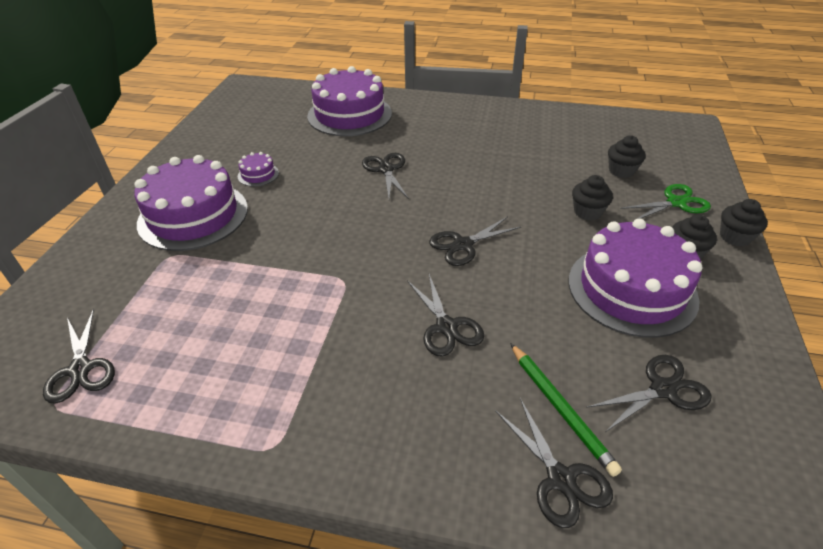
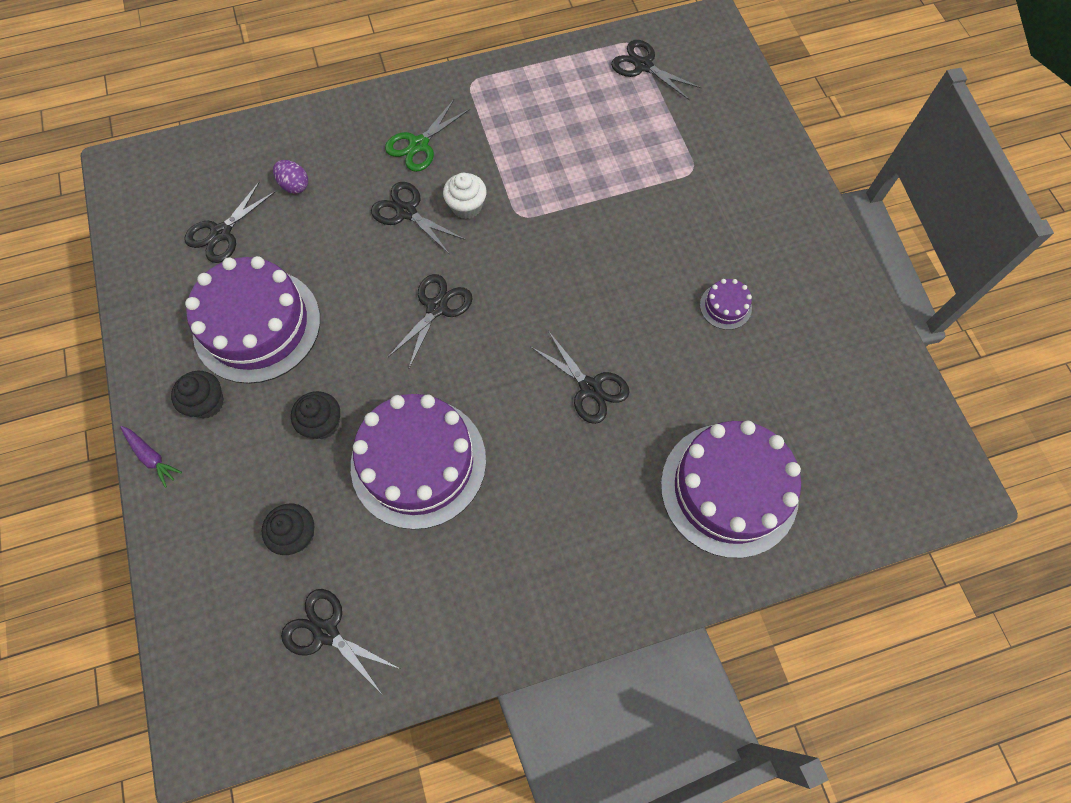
camera: 150 degrees right, 25 degrees up
purple cake [134,155,248,251] -> purple cake moved to [351,394,486,530]
black scissors [495,398,613,528] -> black scissors moved to [281,589,400,695]
green pencil [510,343,622,477] -> purple egg [273,160,308,194]
green scissors [620,184,711,220] -> green scissors moved to [385,99,470,172]
black cupcake [720,199,768,247] -> purple carrot [121,426,182,488]
none -> white cupcake [443,173,487,219]

